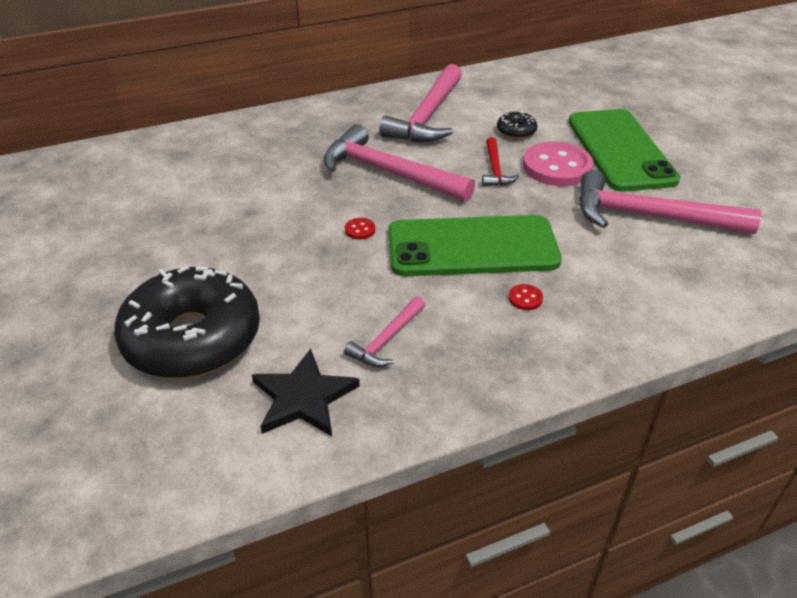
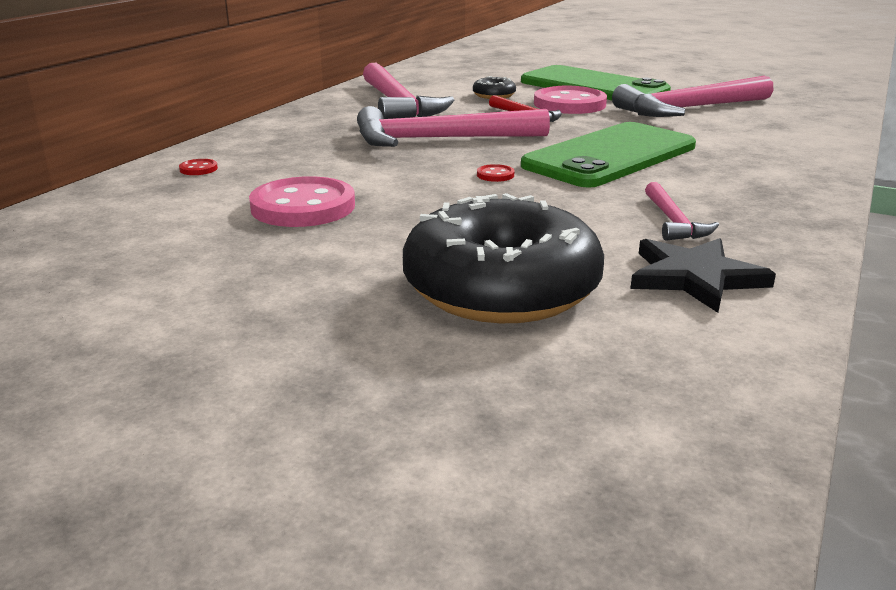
camera: 40 degrees left, 15 degrees down
red button [508,284,543,310] -> red button moved to [179,159,218,175]
none -> pink button [249,176,355,227]

